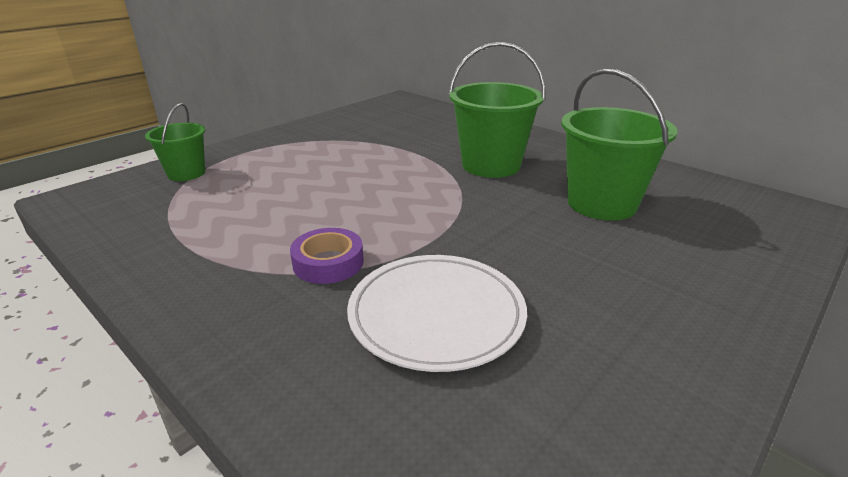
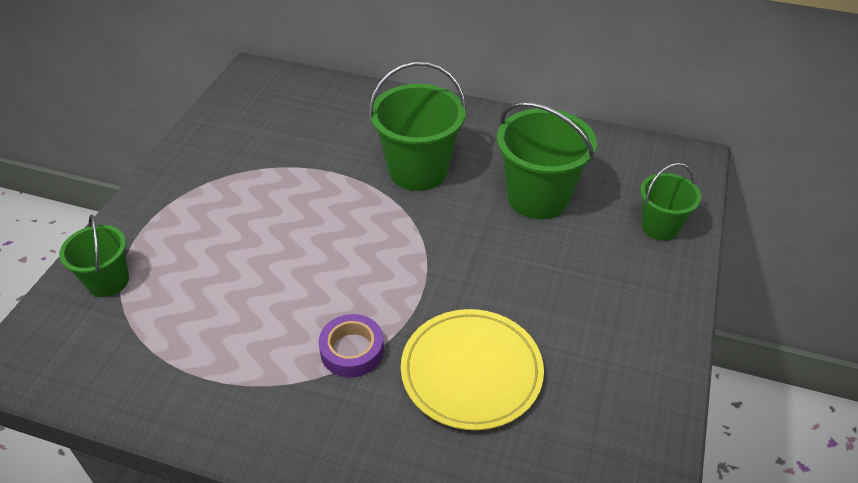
camera: 25 degrees left, 15 degrees up
white plate [347,255,527,372] -> yellow plate [401,309,544,430]
none -> green bucket [640,163,701,241]

